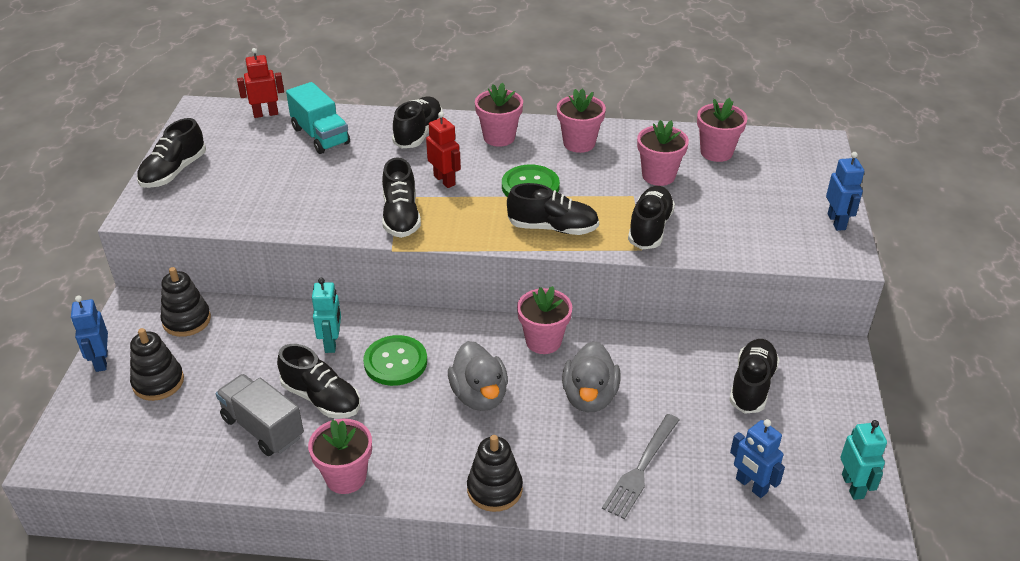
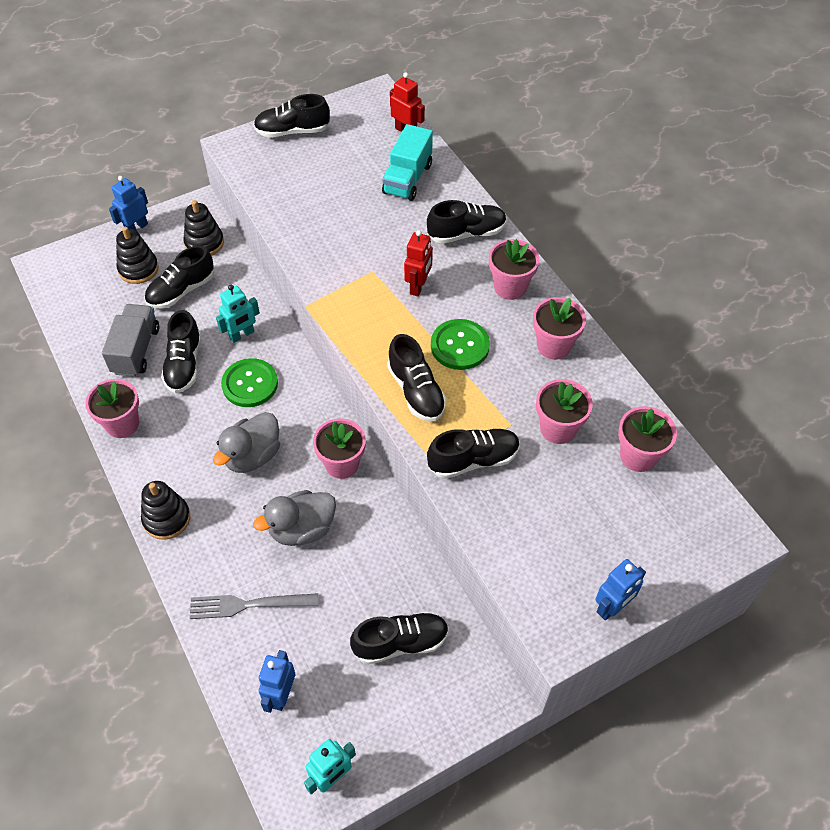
camera: 55 degrees right, 15 degrees up
black shoe [382,158,421,238] -> black shoe moved to [144,245,214,309]

